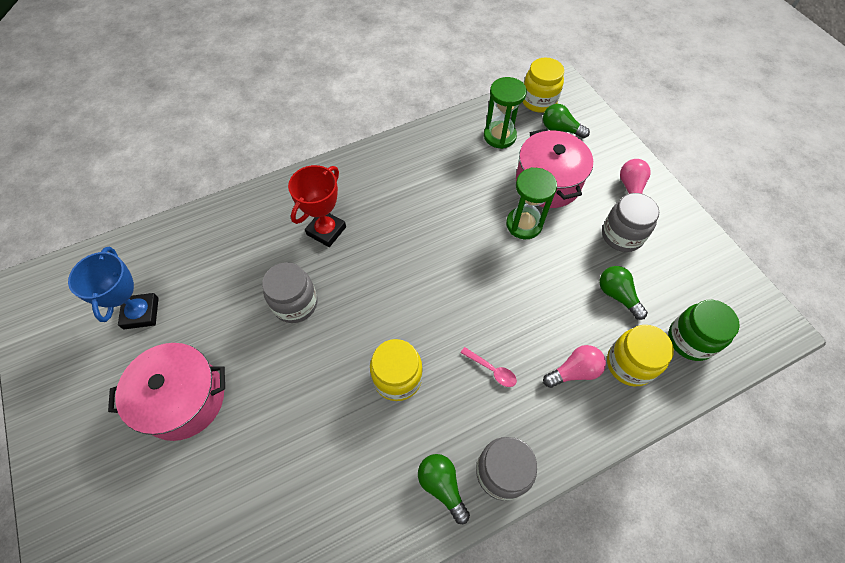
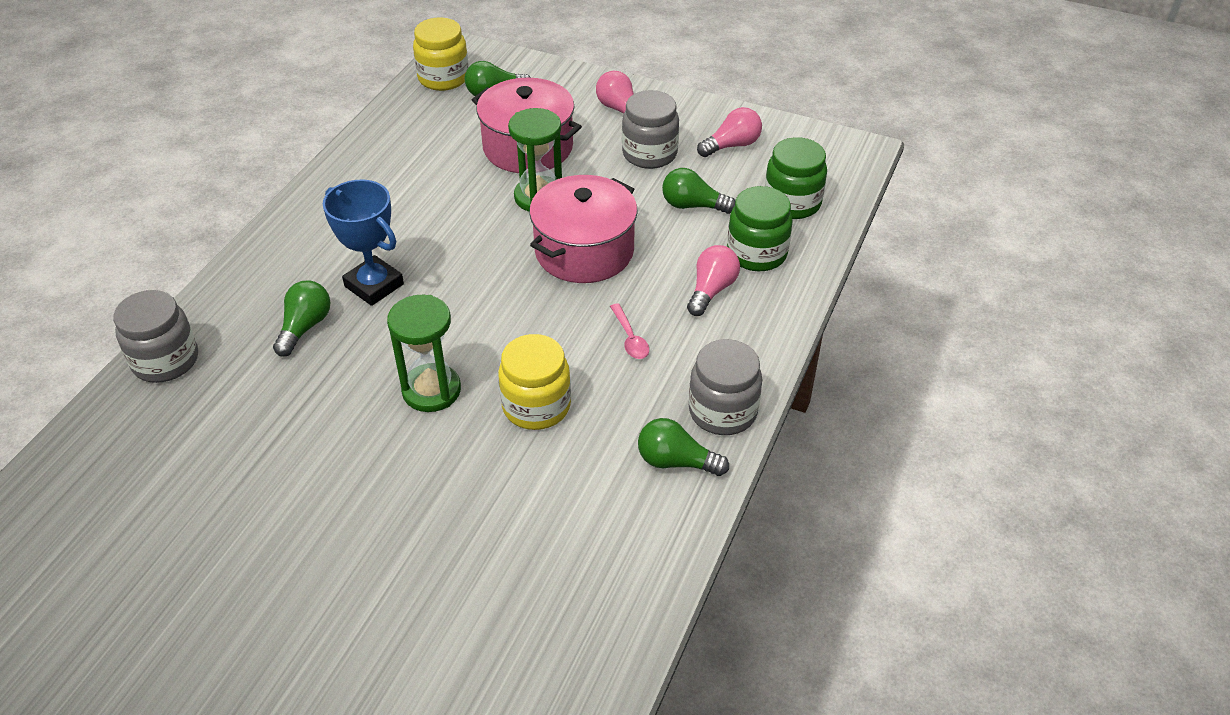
camera: 40 degrees left, 15 degrees down
blue trophy [68,246,159,329] -> blue trophy moved to [323,180,404,306]
pink pot [108,343,225,441] -> pink pot moved to [529,175,638,283]
grey jar [262,262,318,323] -> grey jar moved to [113,290,198,383]
red trophy [288,165,346,247] -> green light bulb [273,280,330,357]
pink spoon [461,347,517,387] -> pink spoon turned 75 degrees clockwise [610,303,649,359]
green hourglass [484,77,527,149] -> green hourglass moved to [387,295,461,412]
yellow jar [607,325,674,386] -> green jar [727,186,793,271]
none -> pink light bulb [697,107,762,157]

